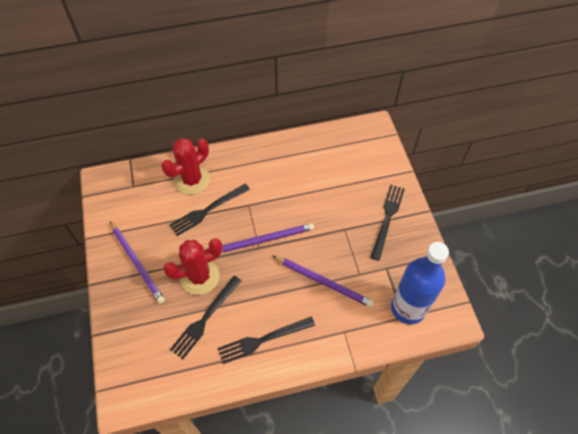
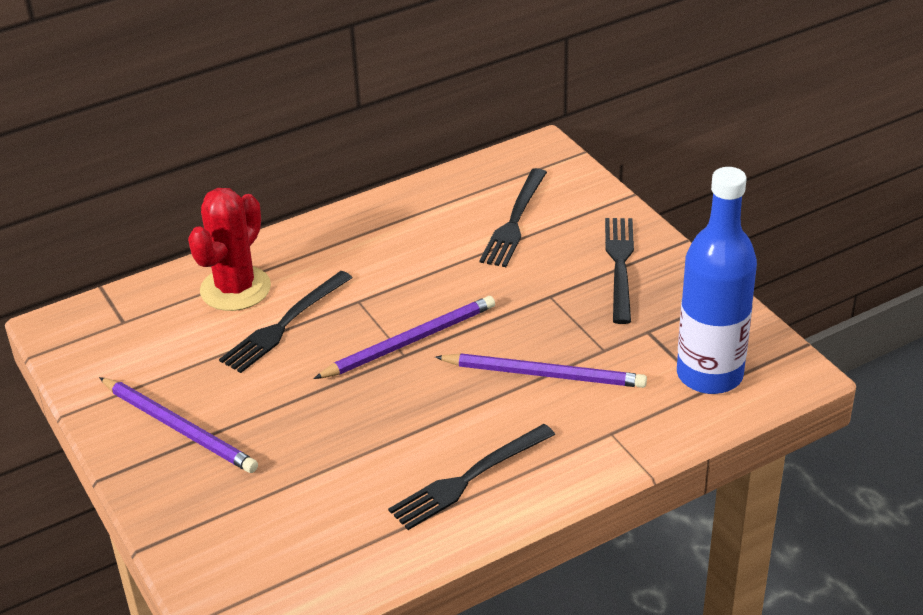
camera: 15 degrees left, 20 degrees down
red cactus [163,238,222,295] -> none
black fork [170,276,241,359] -> black fork moved to [480,168,547,267]

